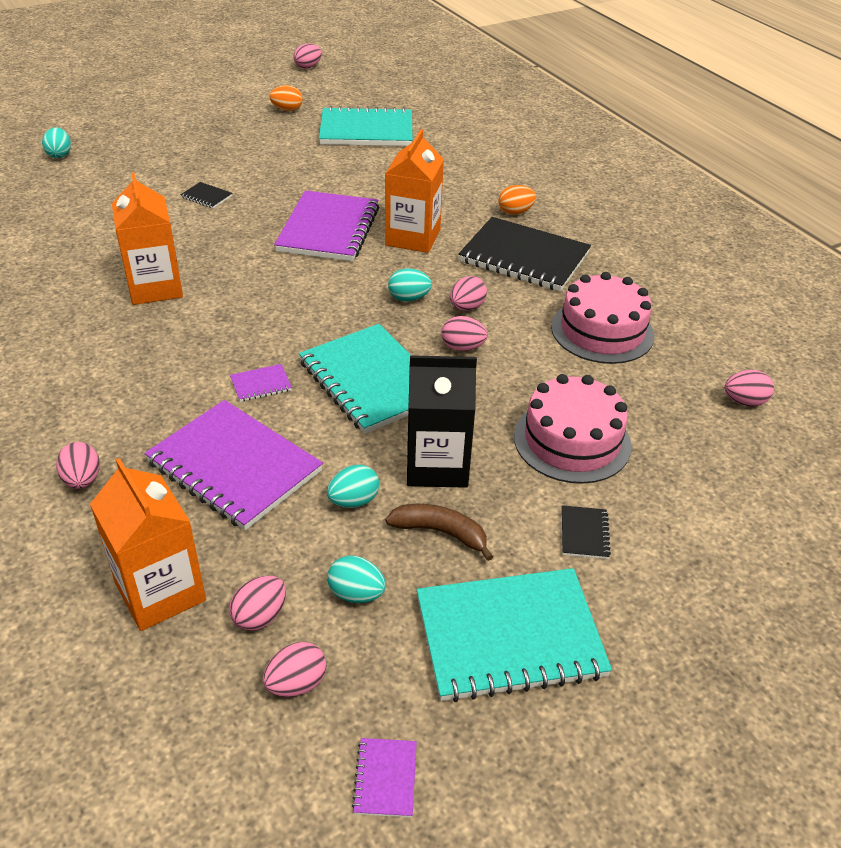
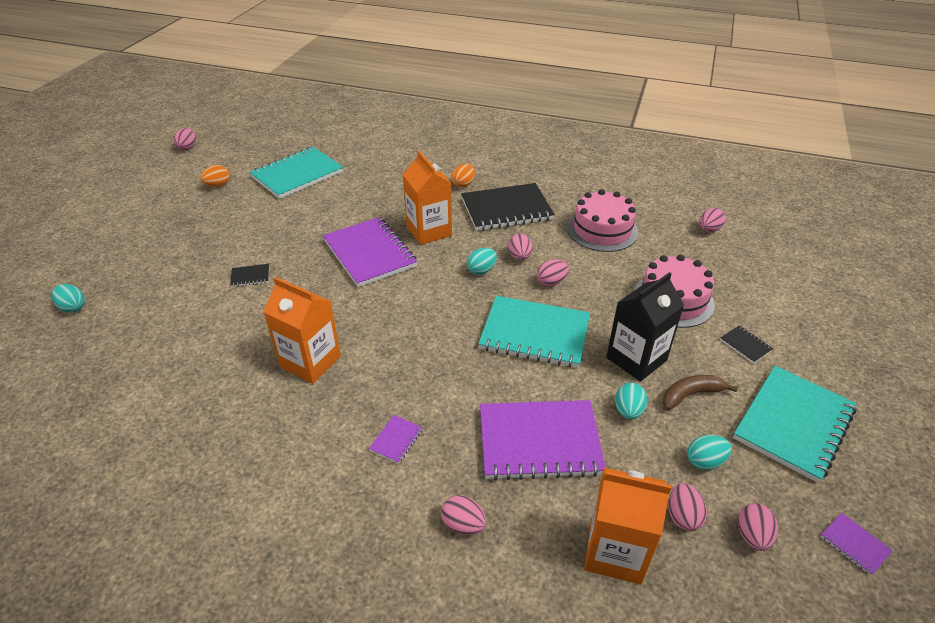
camera: 40 degrees left, 0 degrees up
purple notebook [230,364,292,402] -> purple notebook moved to [369,415,423,464]

